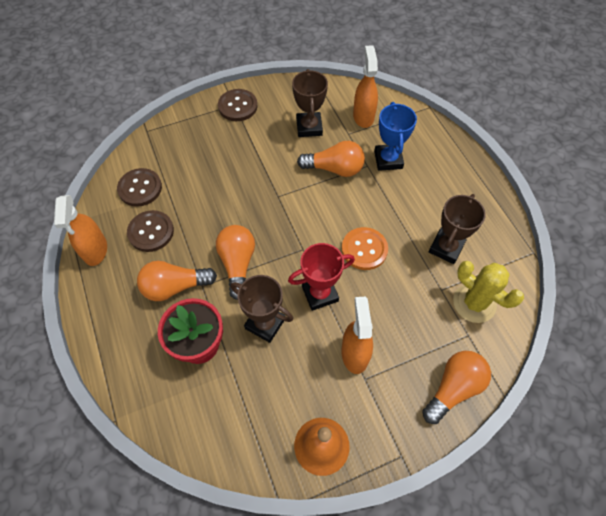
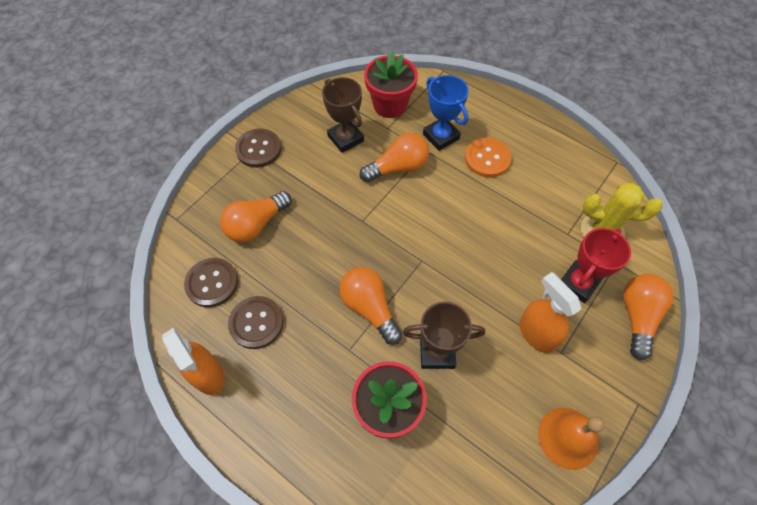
camera: 30 degrees left, 0 degrees up
orange light bulb [137,261,217,301] -> orange light bulb moved to [220,191,292,242]
red trophy [288,243,355,311] -> red trophy moved to [561,228,631,303]
orange button [342,227,388,270] -> orange button moved to [465,138,511,177]
orange spray bottle [353,45,378,128] -> red flower pot [364,50,418,118]
brown trophy [429,194,486,264] -> none

